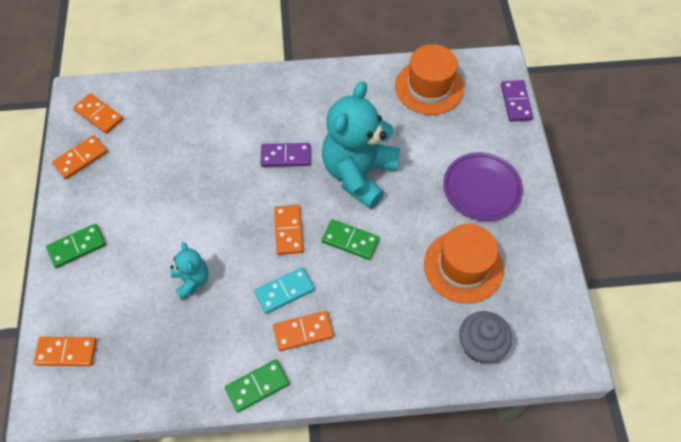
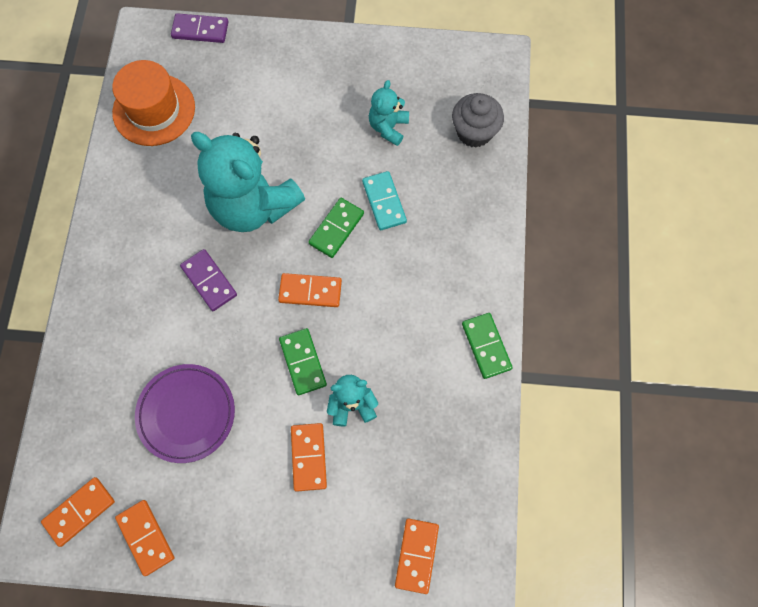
camera: 80 degrees left, 10 degrees up
green domino [46,224,106,268] -> green domino moved to [279,328,327,395]
turquoise domino [254,267,315,314] -> turquoise domino moved to [362,171,407,230]
purple domino [261,143,311,167] -> purple domino turned 45 degrees counterclockwise [180,249,237,311]
orange domino [273,311,334,351] -> orange domino moved to [291,423,327,492]
orange hat [424,224,504,304] -> turquoise teddy bear [369,80,409,146]
purple plate [443,152,523,221] -> purple plate moved to [135,364,235,463]

